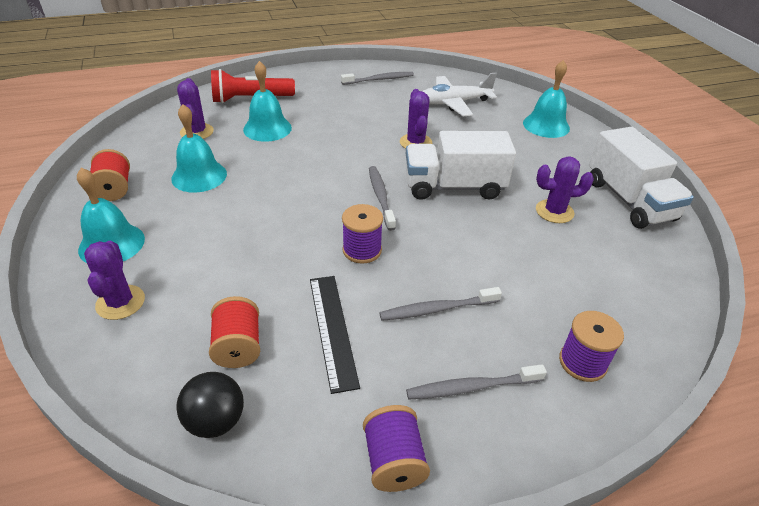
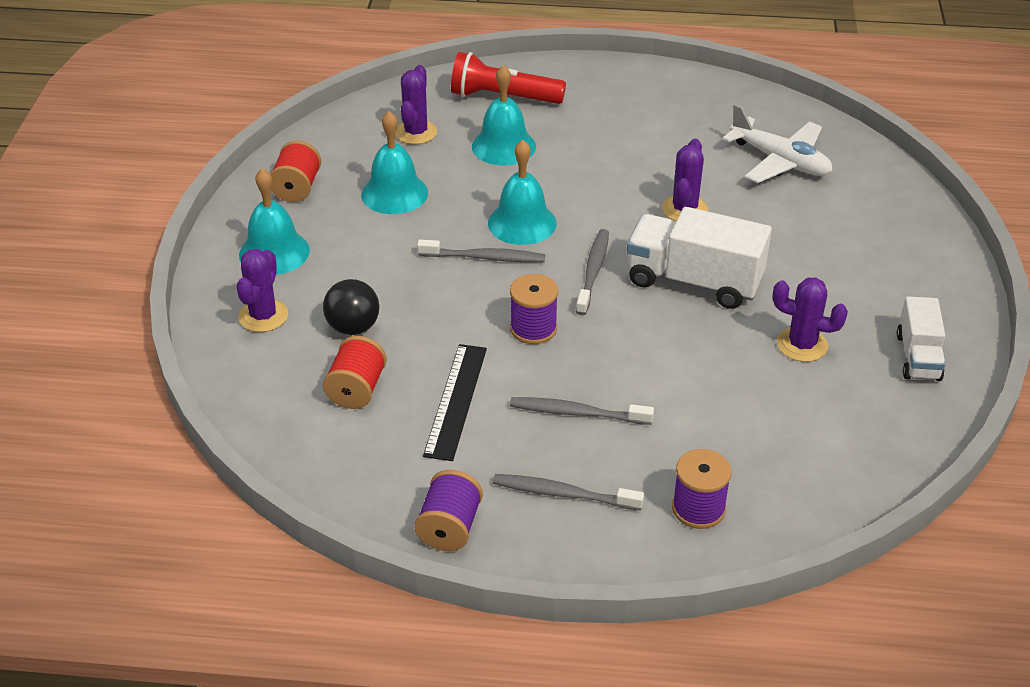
camera: 25 degrees right, 0 degrees up
black ball [176,372,244,438] -> black ball moved to [323,279,379,335]
grey toothbrush [341,72,414,85] -> grey toothbrush moved to [417,240,545,262]
white plane [423,73,497,116] -> white plane turned 150 degrees counterclockwise [722,104,833,183]
turquoise bell [523,60,570,138] -> turquoise bell moved to [488,140,557,245]
white truck [589,127,694,229] -> white truck [897,296,946,381], size x0.60

